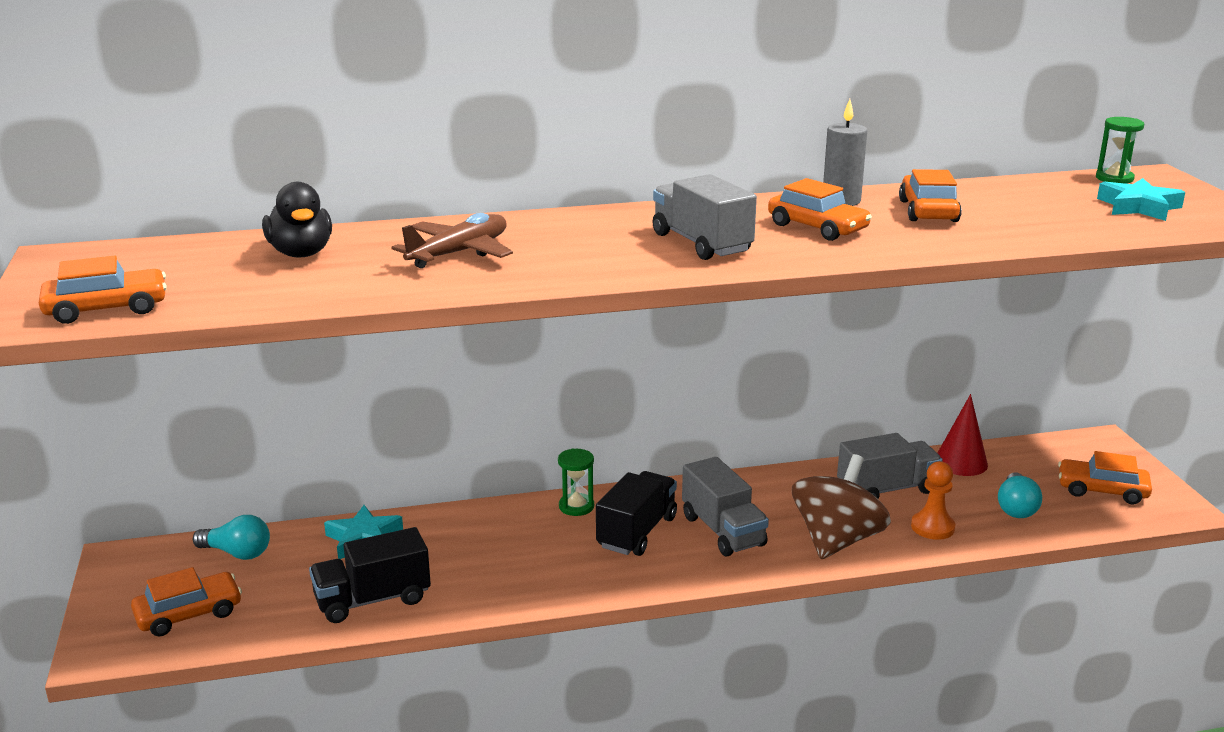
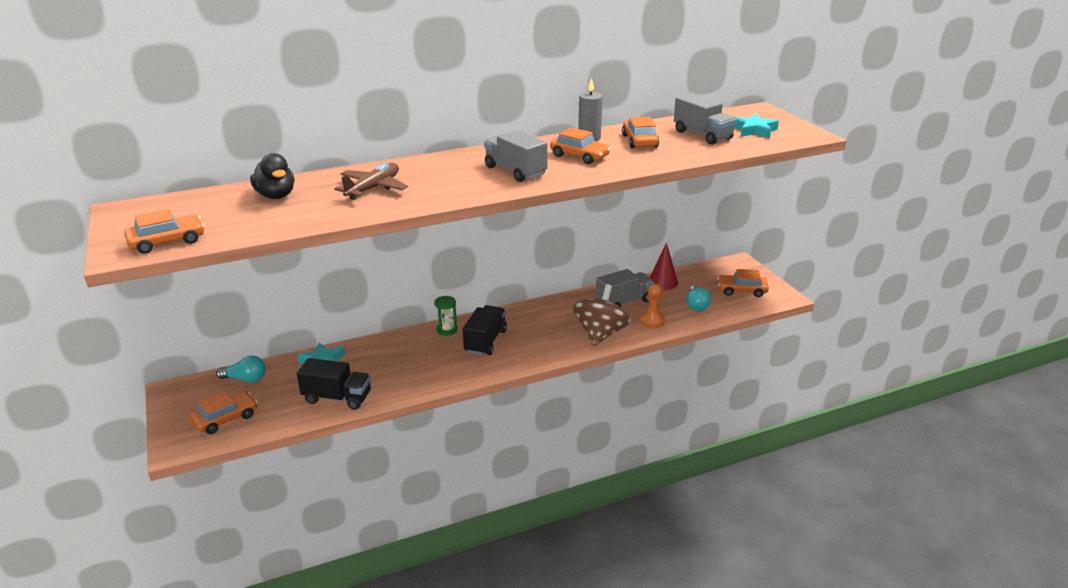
camera: 10 degrees left, 5 degrees up
black truck [309,527,431,623] -> black truck turned 135 degrees counterclockwise [297,358,371,410]
grey truck [682,457,769,556] -> grey truck moved to [674,93,737,145]
green hourglass [1096,117,1144,184] -> none

